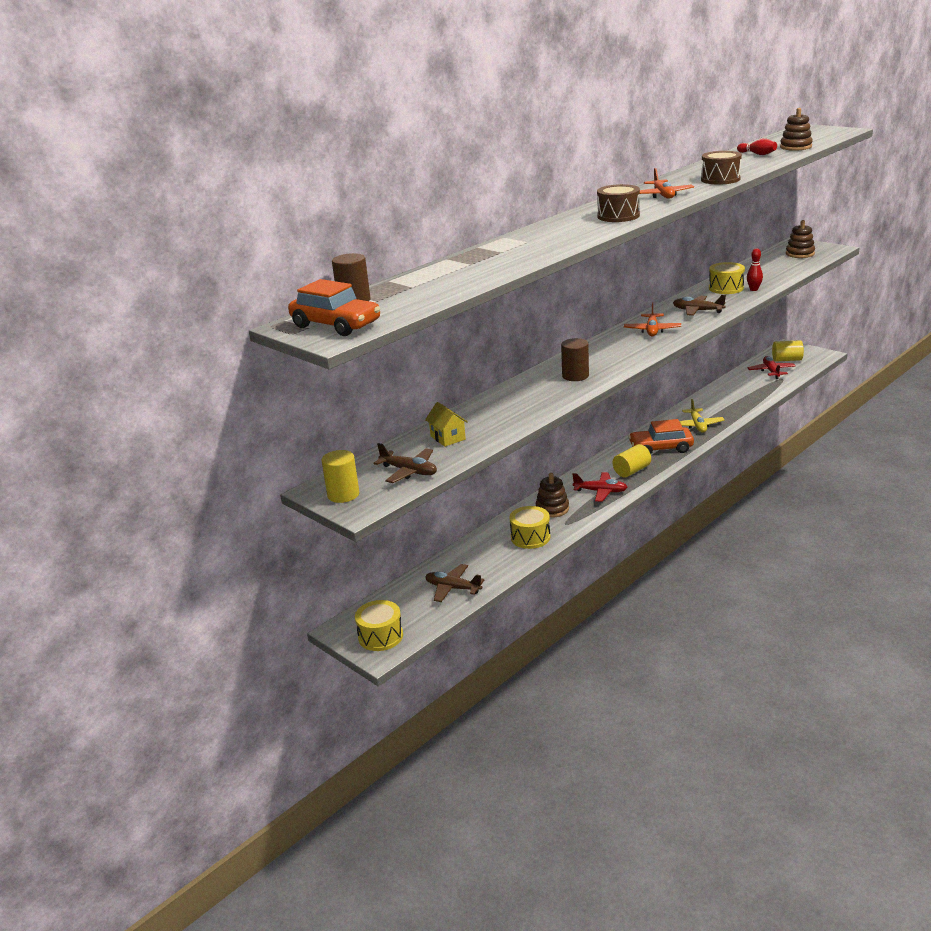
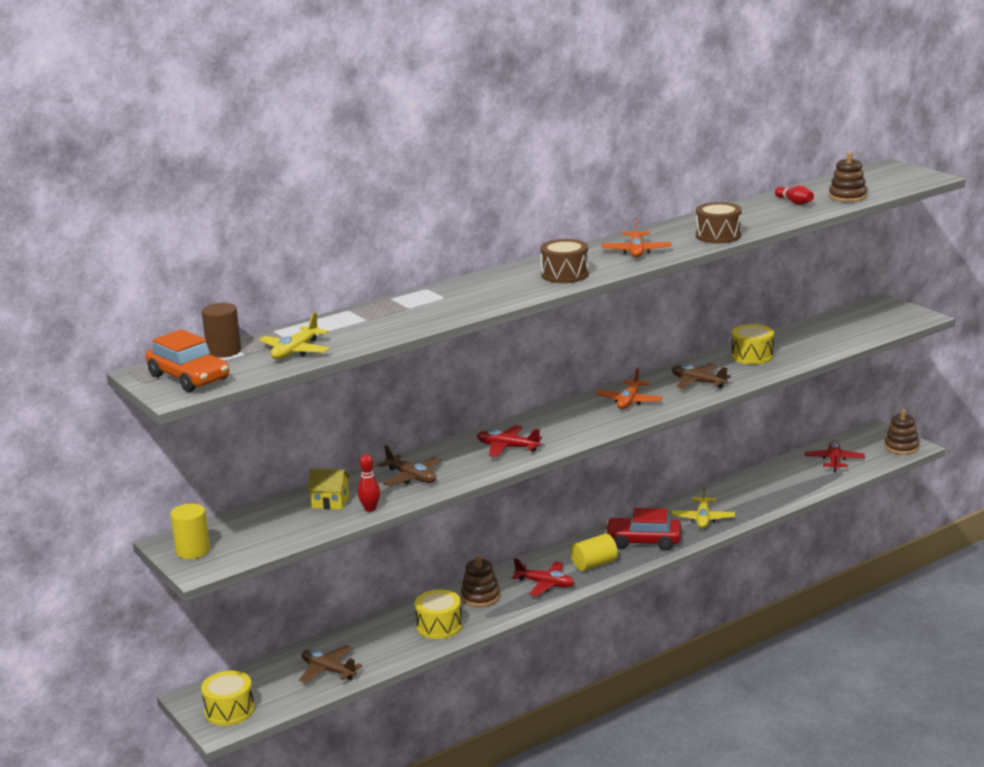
camera: 10 degrees right, 5 degrees down
brown plane [374,443,437,483] -> brown plane moved to [378,445,441,486]
yellow house [425,402,468,447] -> yellow house turned 60 degrees counterclockwise [307,468,350,510]
brown cylinder [561,338,589,381] -> red plane [477,425,542,457]
orange car [628,419,694,454] -> red car [605,508,681,551]
red bowling pin [747,248,763,291] -> red bowling pin moved to [358,454,380,512]
yellow cylinder [772,340,804,362] -> none
brown stacking toy [786,220,815,258] -> brown stacking toy moved to [884,410,919,455]
none -> yellow plane [259,312,330,359]

